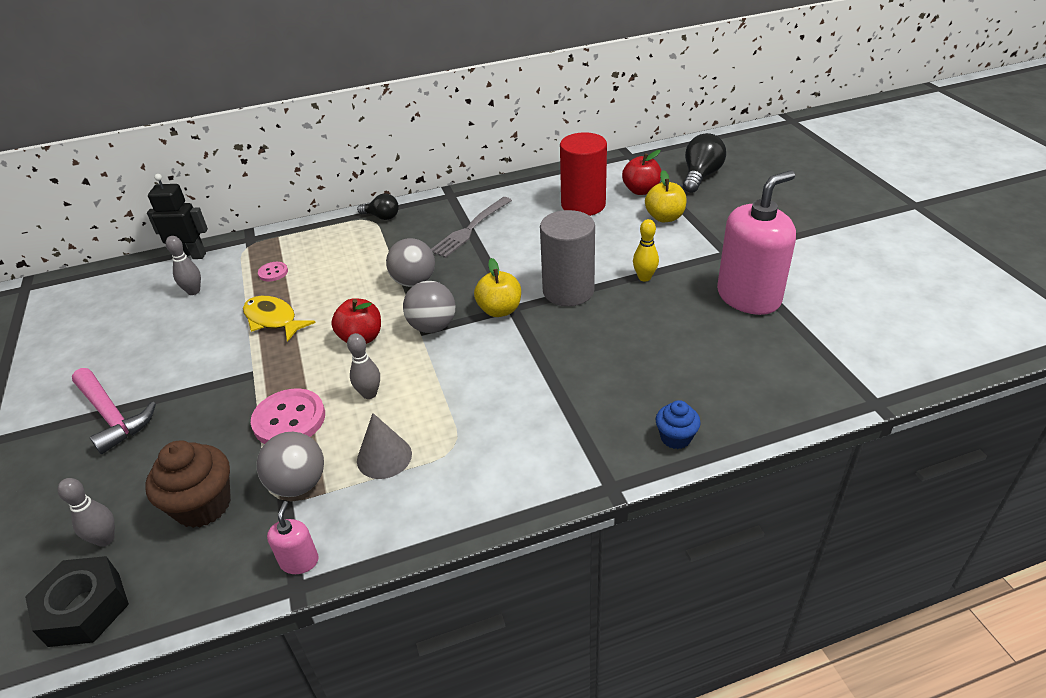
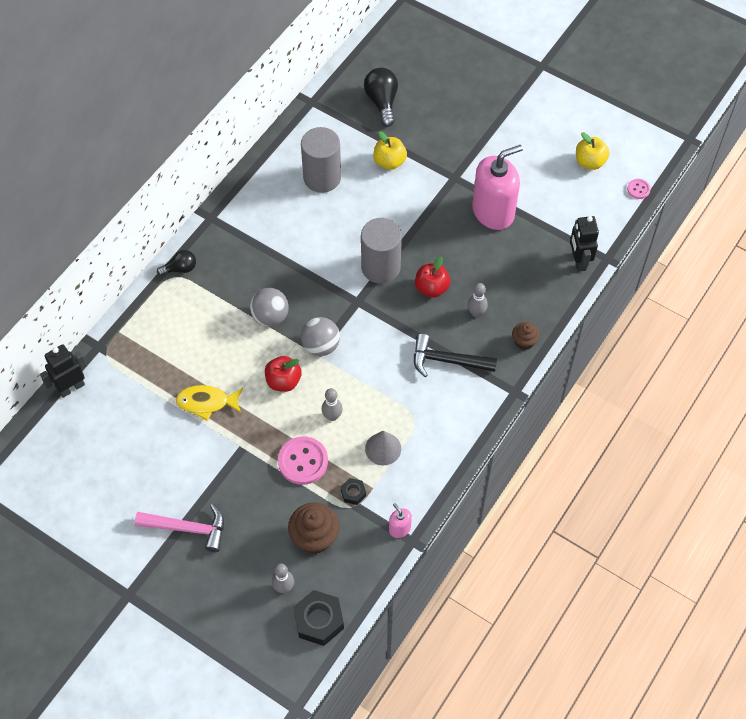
camera: 40 degrees left, 20 degrees up
grey bowling pin [166,236,201,295] -> grey bowling pin moved to [467,283,488,317]
grey ball [256,432,324,497] -> black nut [341,478,366,505]
pink button [258,262,288,282] -> pink button moved to [627,179,651,199]
grey fork [431,197,512,258] -> none
yellow apple [474,258,521,317] -> yellow apple moved to [576,132,610,170]
red cylinder [560,132,607,216] -> grey cylinder [301,127,341,193]
red apple [622,150,661,195] -> red apple moved to [415,256,450,298]
yellow bowling pin [633,219,659,281] -> none
blue cupcake [656,400,701,449] -> brown cupcake [512,322,540,350]
pink soap dispenser [717,171,796,315] -> pink soap dispenser turned 45 degrees clockwise [472,145,523,230]
none -> black hammer [414,334,497,377]
none -> black robot [570,216,599,272]

